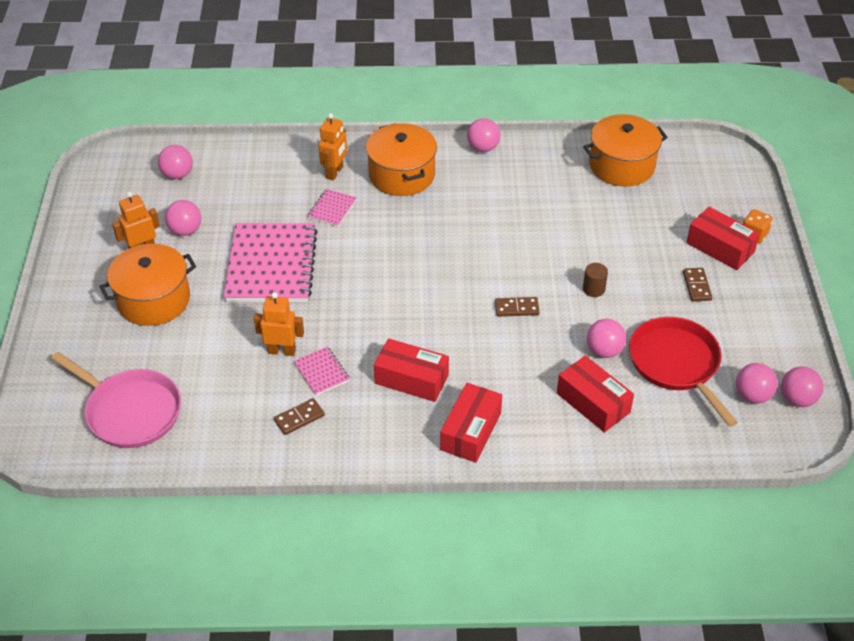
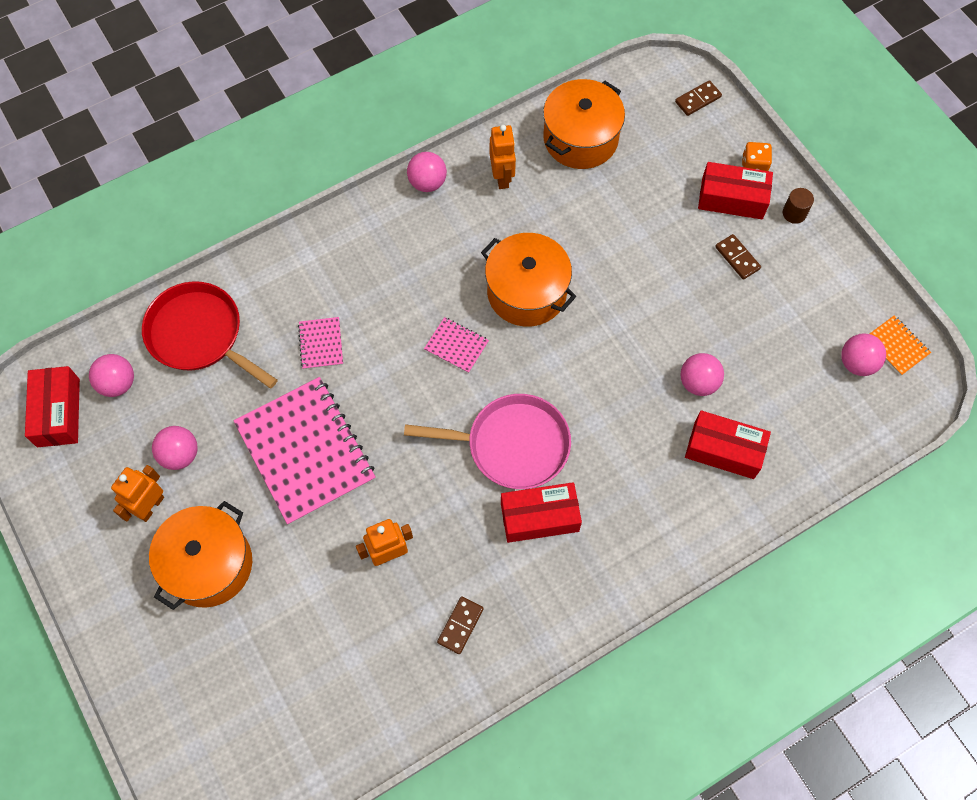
camera: 30 degrees left, 20 degrees up
pink pan [51,352,181,448] -> pink pan moved to [404,394,571,489]
pink notebook [294,347,350,395] -> pink notebook moved to [424,317,489,373]
orange robot [319,113,347,180] -> orange robot moved to [490,125,516,189]
orange pot [366,123,437,196] -> orange pot moved to [481,233,576,327]
red box [440,383,502,463] -> red box moved to [25,366,80,447]
brown domino [495,297,540,317] -> brown domino moved to [675,80,722,116]
brown cylinder [583,263,608,297] -> brown cylinder moved to [783,188,814,224]
red pan [629,317,738,427] -> red pan moved to [142,281,278,388]
pink ball [781,366,823,407] -> orange notebook [870,315,931,376]

